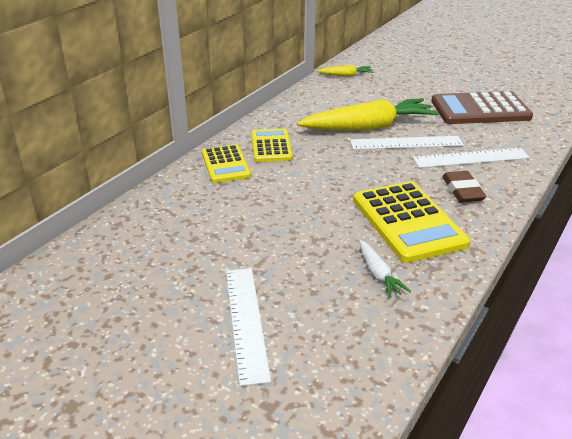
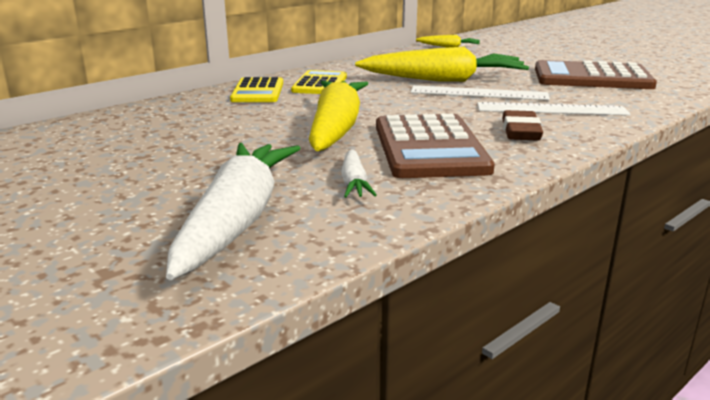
camera: 15 degrees right, 10 degrees down
white ruler [226,268,271,386] -> none
yellow calculator [353,181,470,263] -> brown calculator [376,114,495,178]
none -> white carrot [166,143,300,280]
none -> yellow carrot [309,81,369,151]

